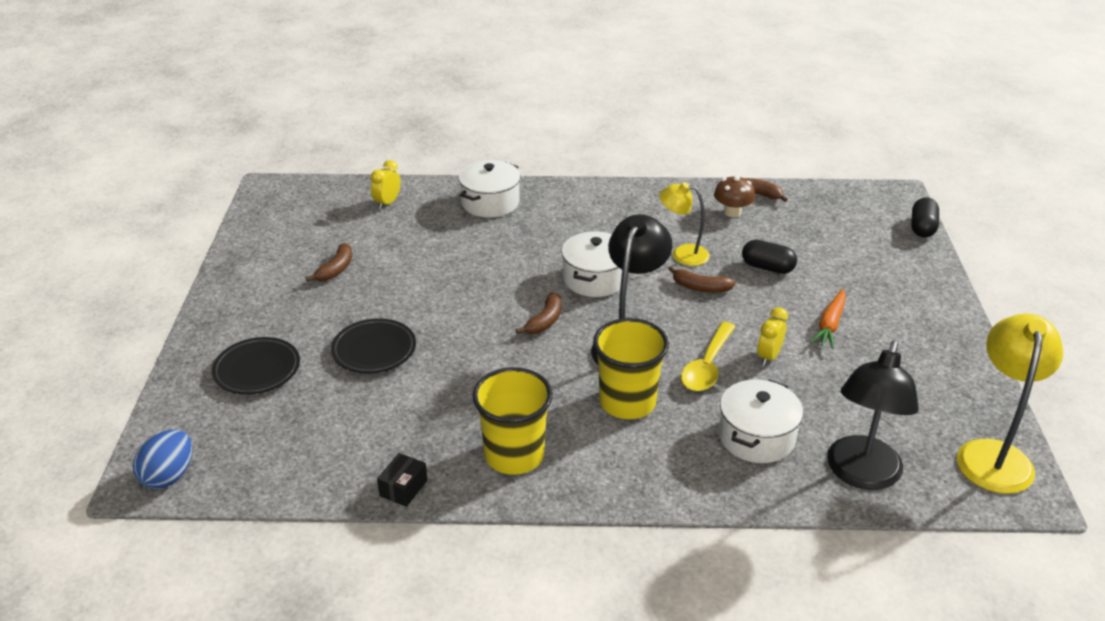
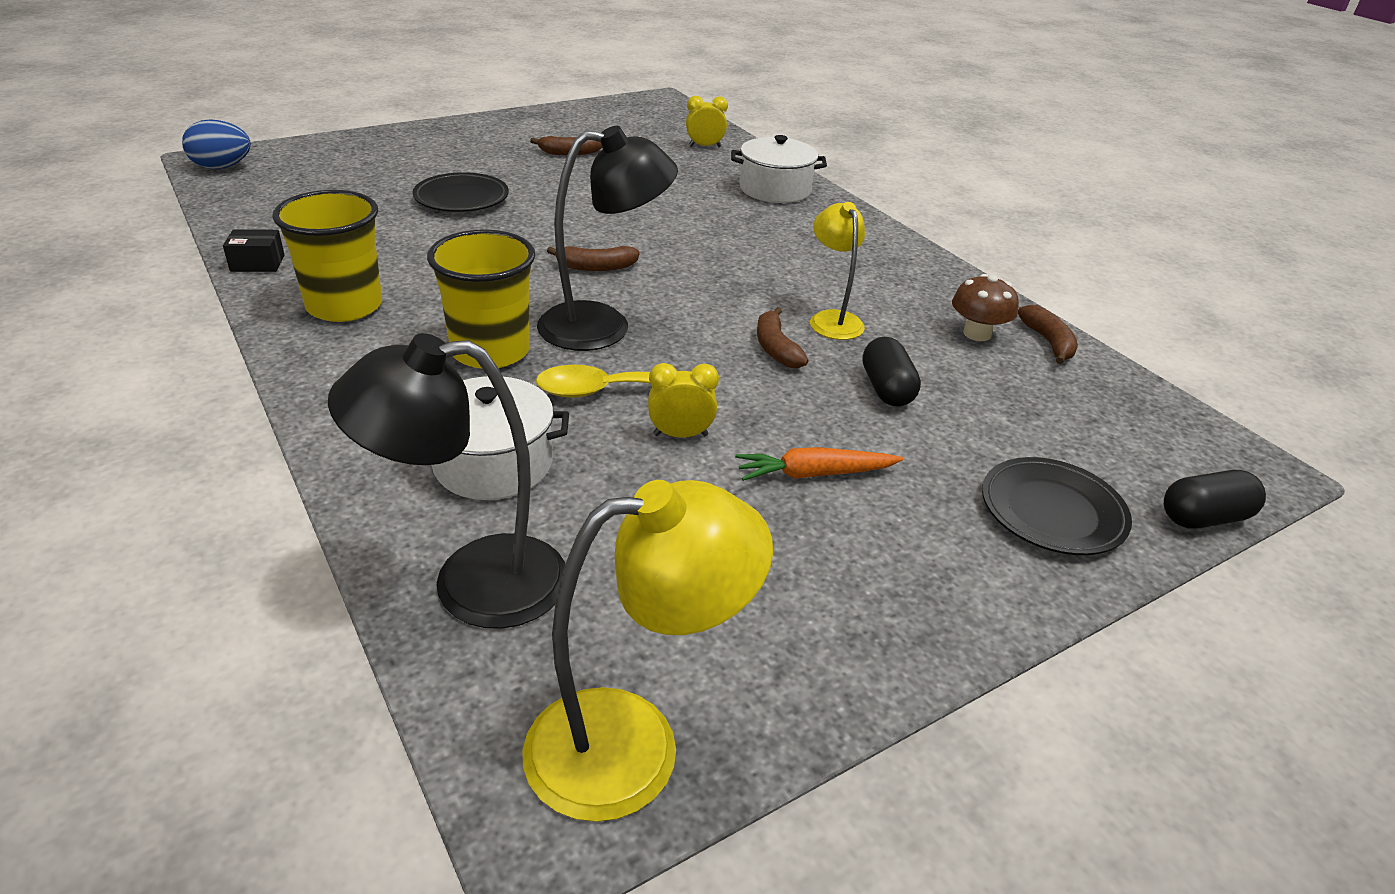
camera: 55 degrees right, 0 degrees up
black plate [212,337,300,395] -> black plate moved to [982,457,1132,555]
white pot [561,231,622,297] -> none

